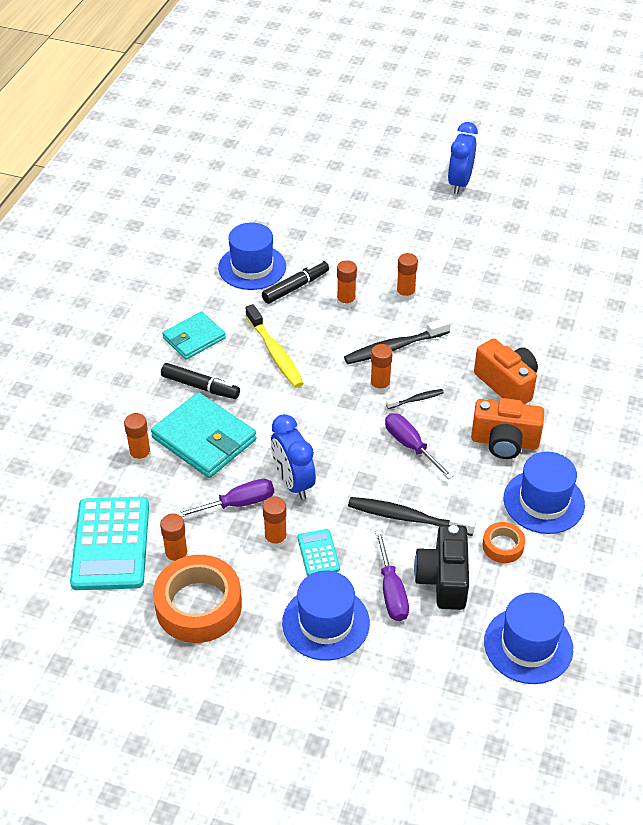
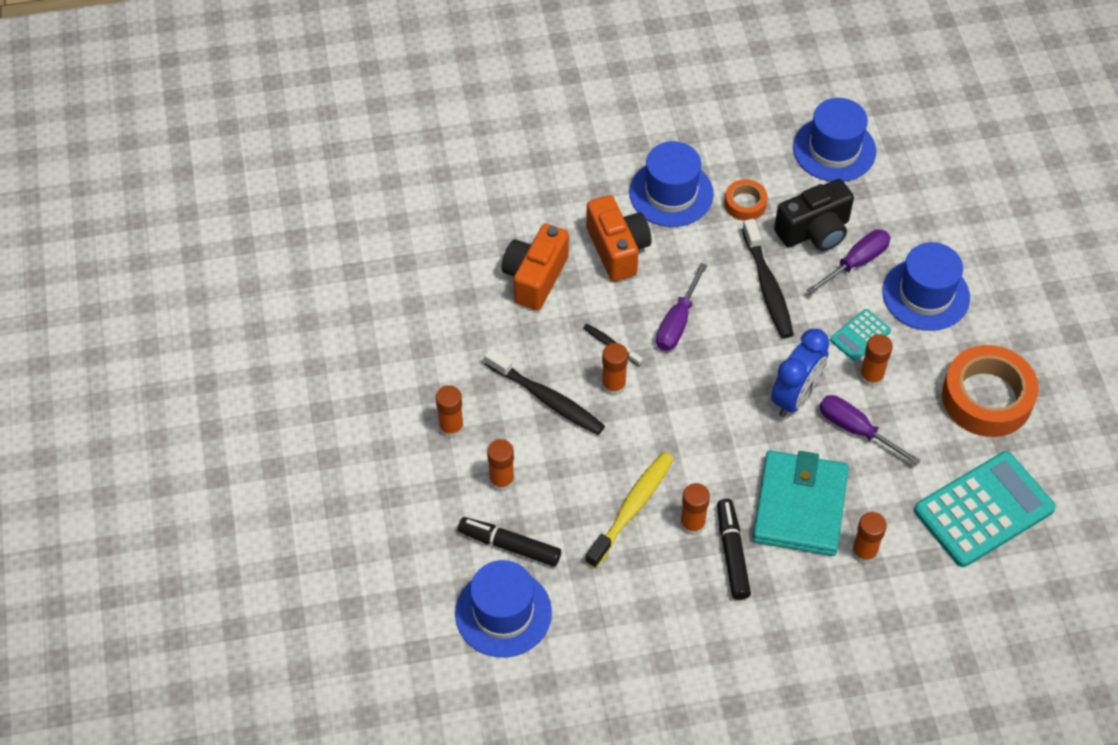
camera: 120 degrees left, 10 degrees up
orange glue stick [160,514,188,563] -> orange glue stick moved to [680,483,710,536]
turquoise wallet [162,311,226,360] -> none
blue clock [448,122,478,194] -> none

